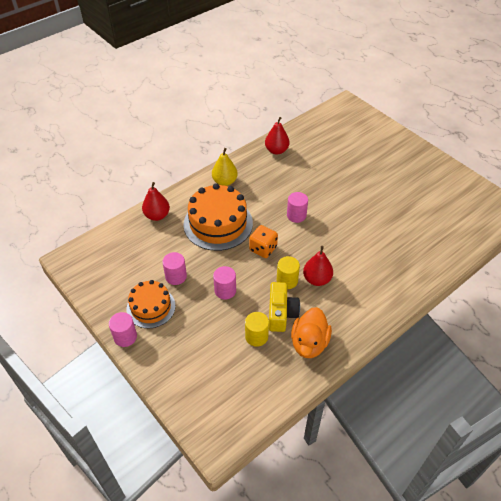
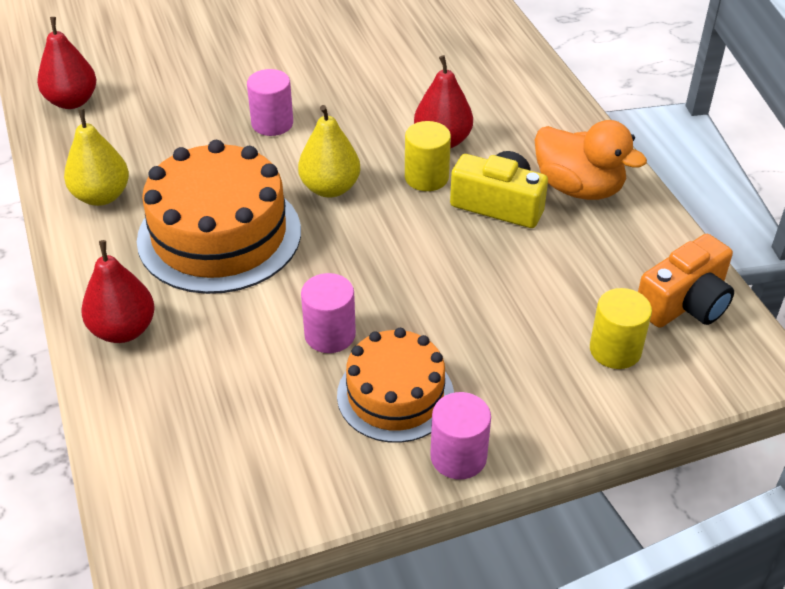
camera: 70 degrees left, 5 degrees down
pink cylinder [213,266,236,300] -> none
yellow cylinder [245,312,269,347] -> yellow cylinder moved to [590,288,652,369]
orange dice [249,225,278,258] -> yellow pear [298,105,360,198]
none -> orange camera [638,234,734,328]

